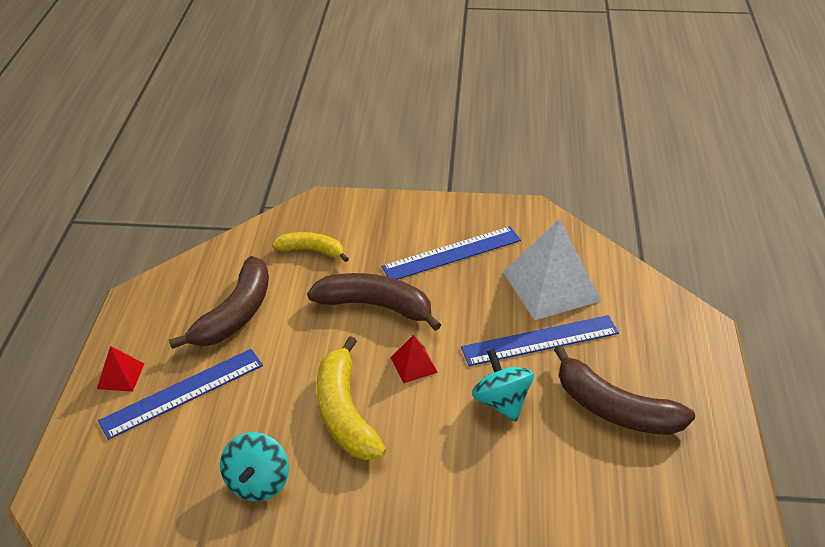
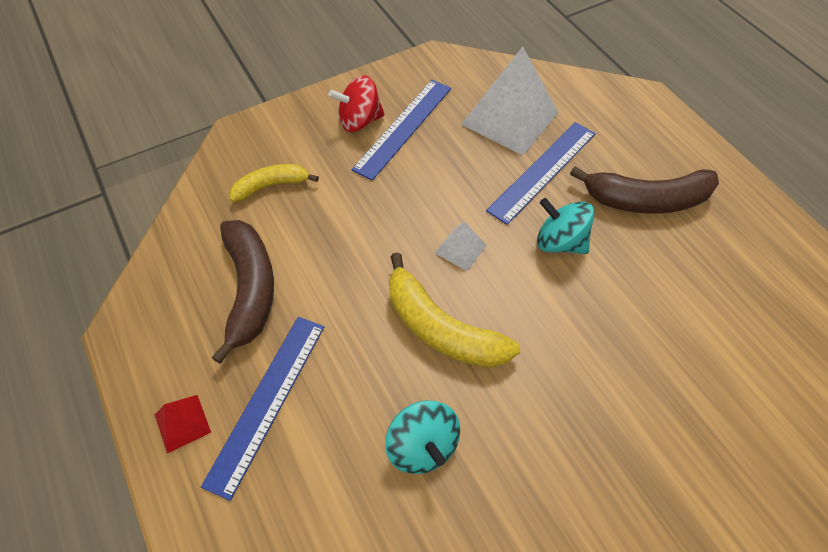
camera: 35 degrees left, 15 degrees up
brown banana [307,273,441,331] -> none
red pyramid [390,335,438,383] -> white pyramid [435,222,487,271]
none -> red spinning top [328,76,385,132]

